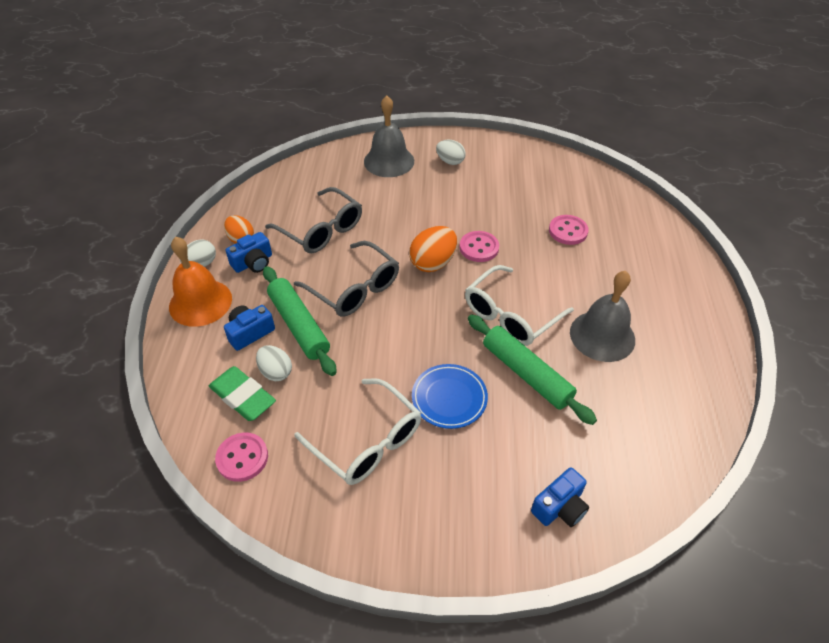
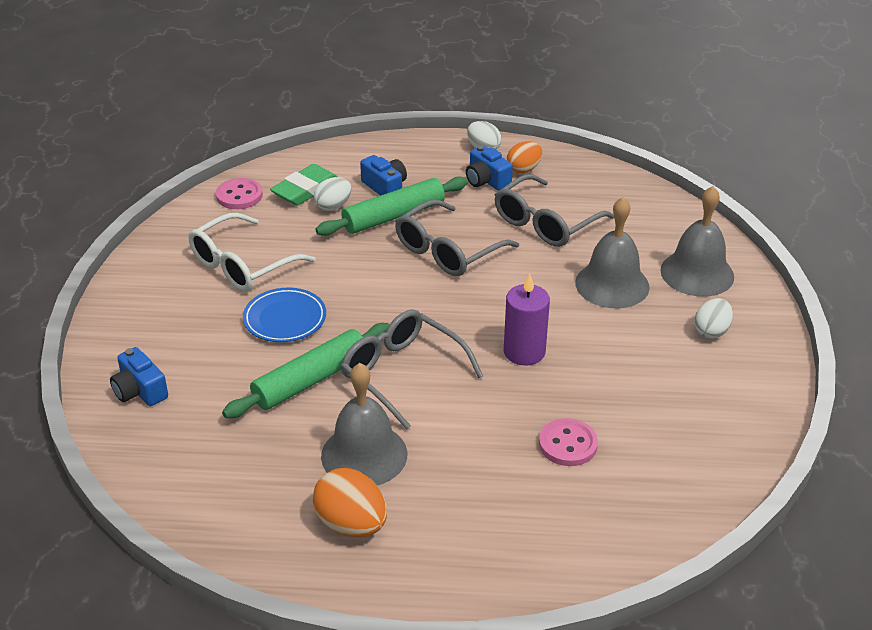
camera: 90 degrees right, 10 degrees down
orange bell [169,237,232,327] -> none
orange egg [409,226,457,272] -> orange egg moved to [313,468,387,537]
pink button [459,231,499,262] -> purple candle [504,273,550,365]
white glasses [465,265,574,346] -> grey glasses [341,309,483,430]
none -> grey bell [575,197,650,309]

